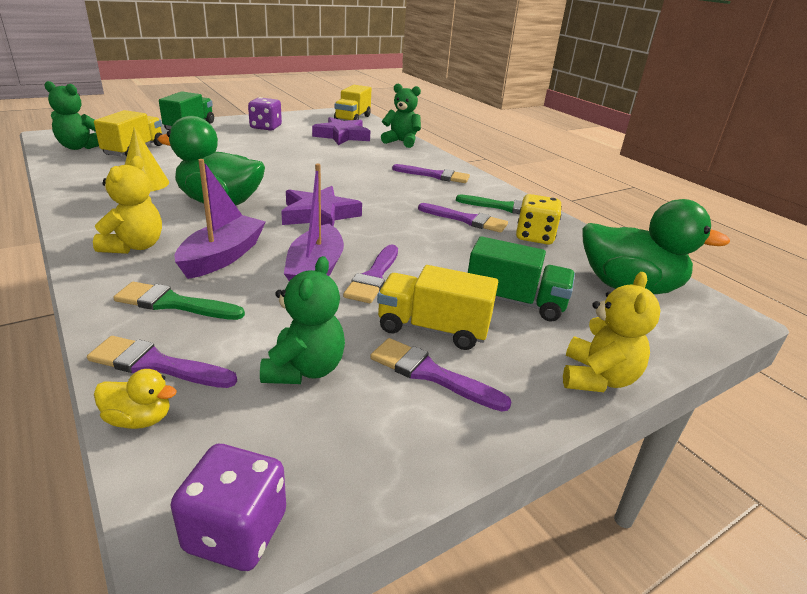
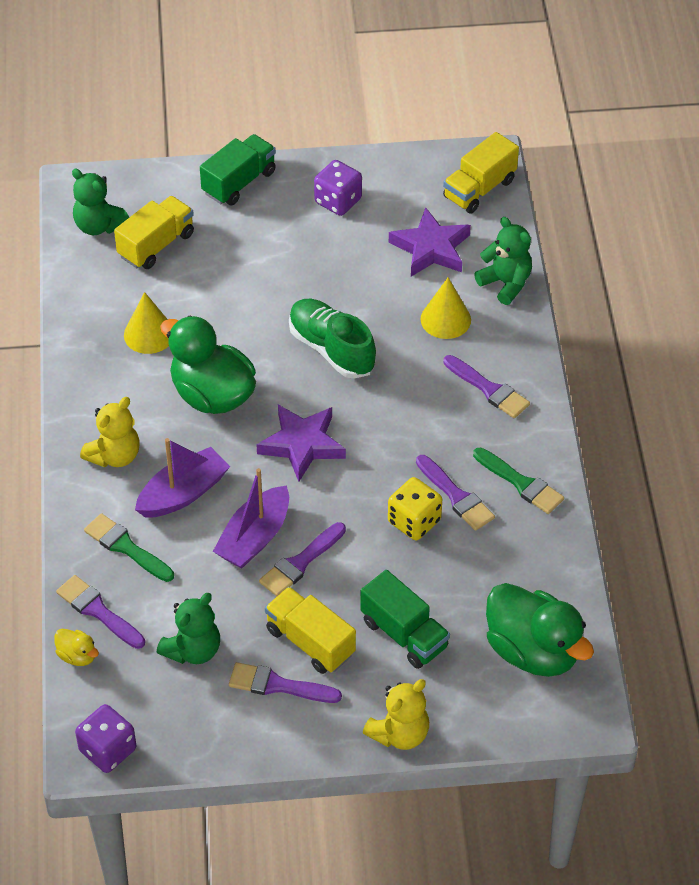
camera: 30 degrees right, 20 degrees up
purple brush [370,338,512,412] -> purple brush turned 45 degrees counterclockwise [229,662,342,703]
yellow dice [516,194,562,245] -> yellow dice moved to [388,477,442,540]
none -> green shoe [289,299,376,379]
none -> yellow cone [420,278,471,339]

